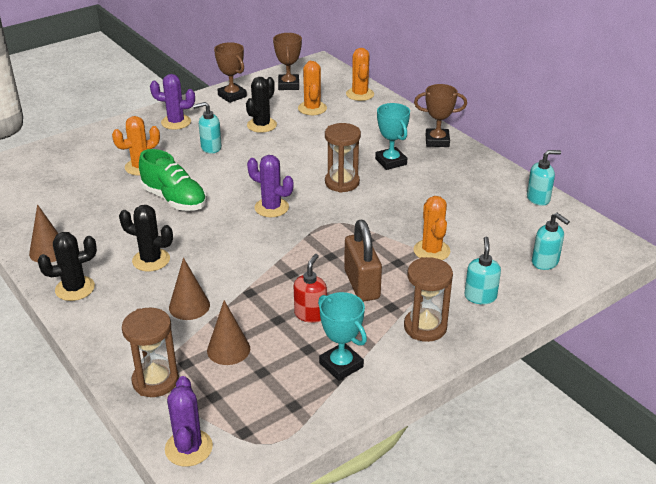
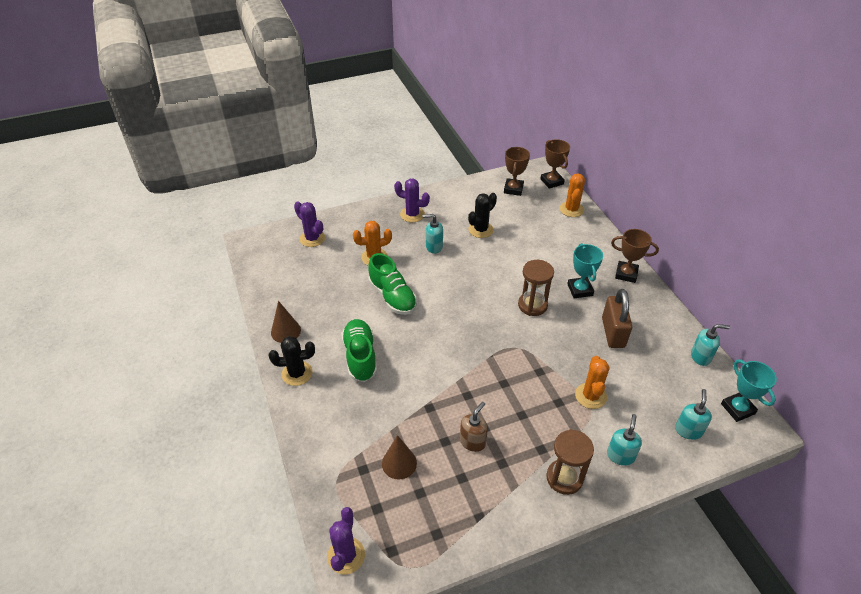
camera: 15 degrees right, 10 degrees up
black cactus [119,205,173,272] -> green shoe [341,319,377,382]
brown hourglass [122,308,179,397] -> none
brown cone [169,258,210,320] -> none
brown trophy [214,42,247,103] -> brown trophy moved to [540,139,570,189]
purple cactus [247,155,294,217] -> purple cactus moved to [294,201,325,247]
red soap dispenser [294,254,327,323] -> brown soap dispenser [460,402,488,452]
orange cactus [298,61,327,115] -> none
turquoise trophy [318,292,367,381] -> turquoise trophy moved to [721,360,777,422]
brown padlock [344,220,382,302] -> brown padlock moved to [602,289,632,348]
turquoise soap dispenser [532,213,570,270] -> turquoise soap dispenser turned 135 degrees counterclockwise [675,389,712,440]

